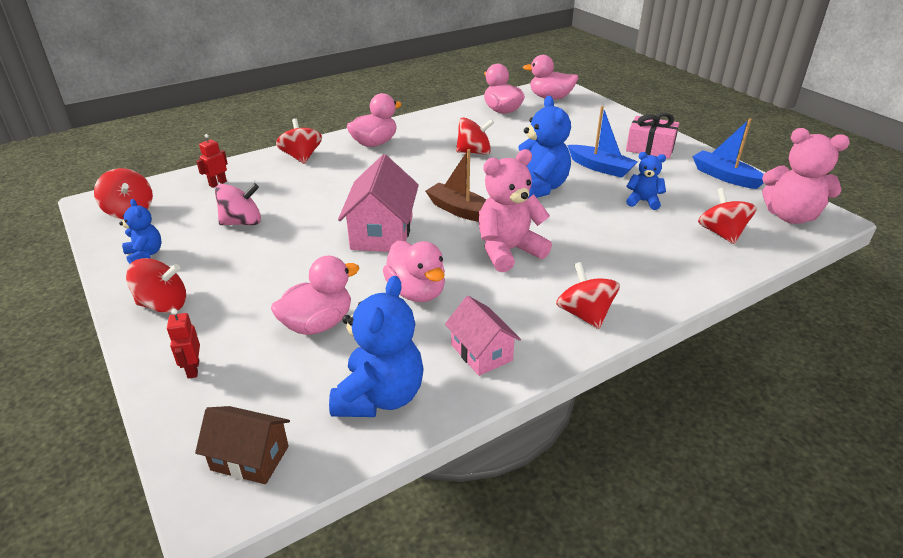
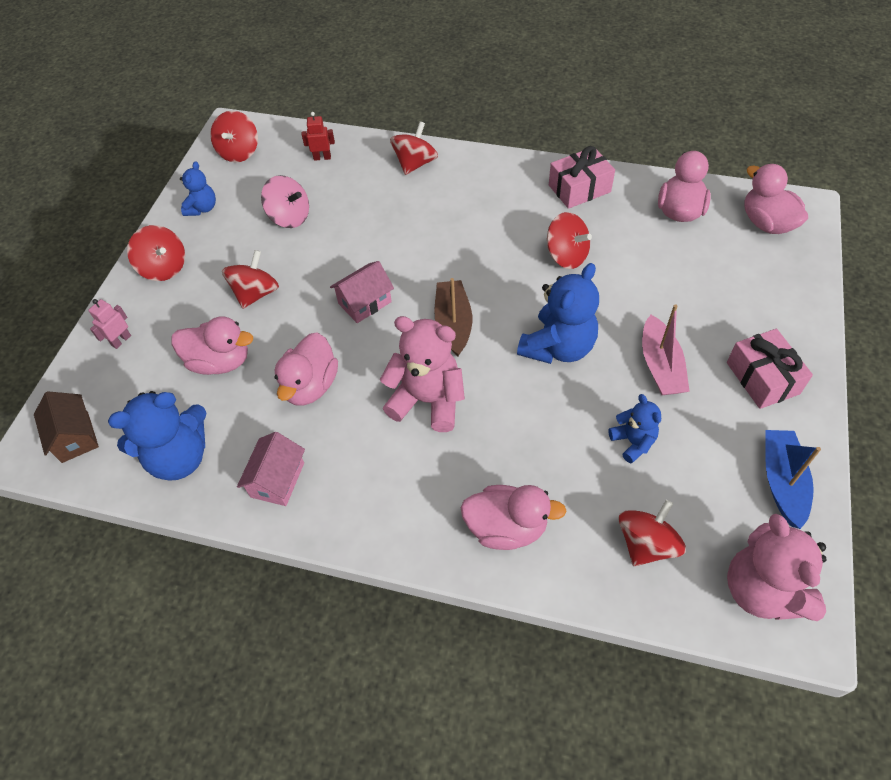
camera: 50 degrees right, 20 degrees up
red robot [167,309,200,379] -> pink robot [88,299,131,349]
pink house [338,154,419,252] -> pink house [330,261,394,323], size x0.62
pink duck [347,93,402,147] -> pink duck moved to [460,485,566,550]
red spinning top [556,262,620,329] -> red spinning top moved to [222,250,279,309]
blue boat [567,106,638,178] -> pink boat [642,304,690,395]
none -> pink gift [549,146,615,209]

